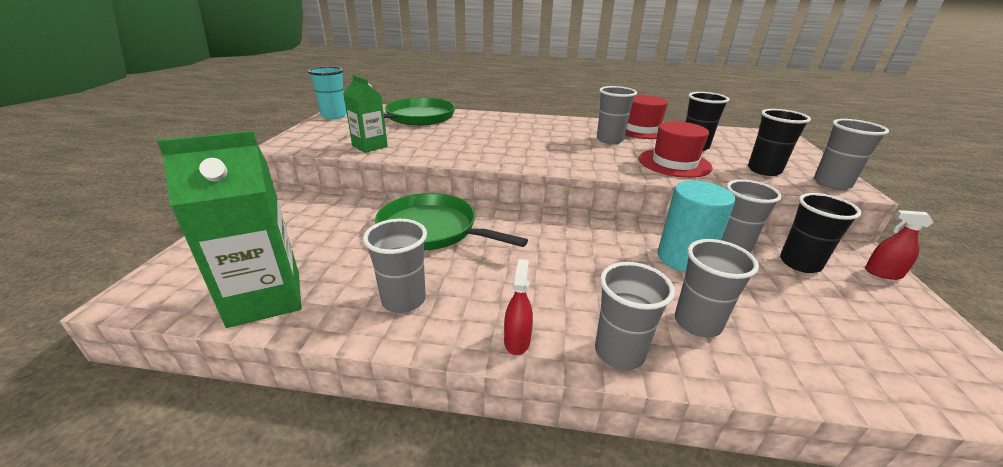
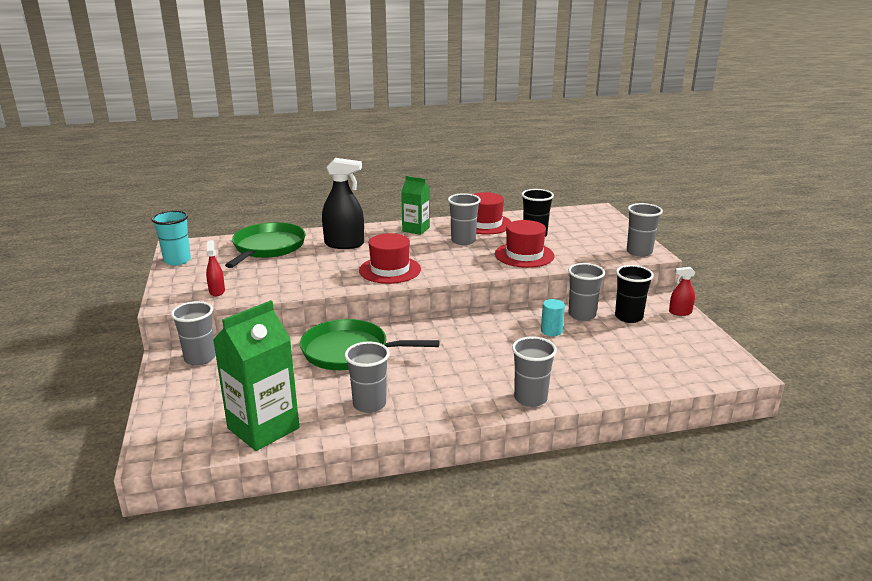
camera: 20 degrees left, 5 degrees down
green carton [344,75,388,153] -> green carton moved to [401,176,430,235]
red spray bottle [504,259,533,355] -> red spray bottle moved to [206,240,225,296]
turquoise cylinder [658,181,736,273] -> turquoise cylinder [541,299,565,336], size x0.54
grey cup [675,239,759,338] -> grey cup moved to [171,301,216,366]
black cup [748,109,811,176] -> none
none -> black spray bottle [322,158,364,249]
none -> red hat [359,233,421,284]

